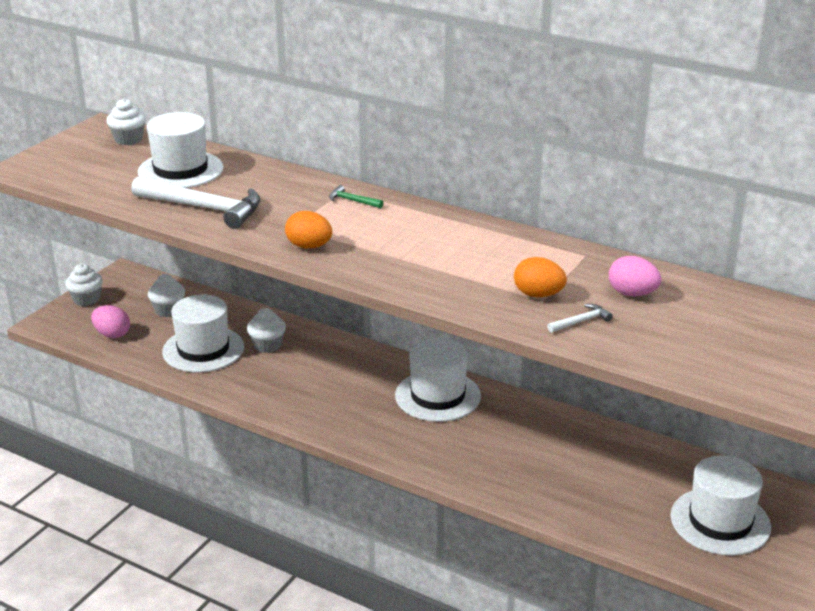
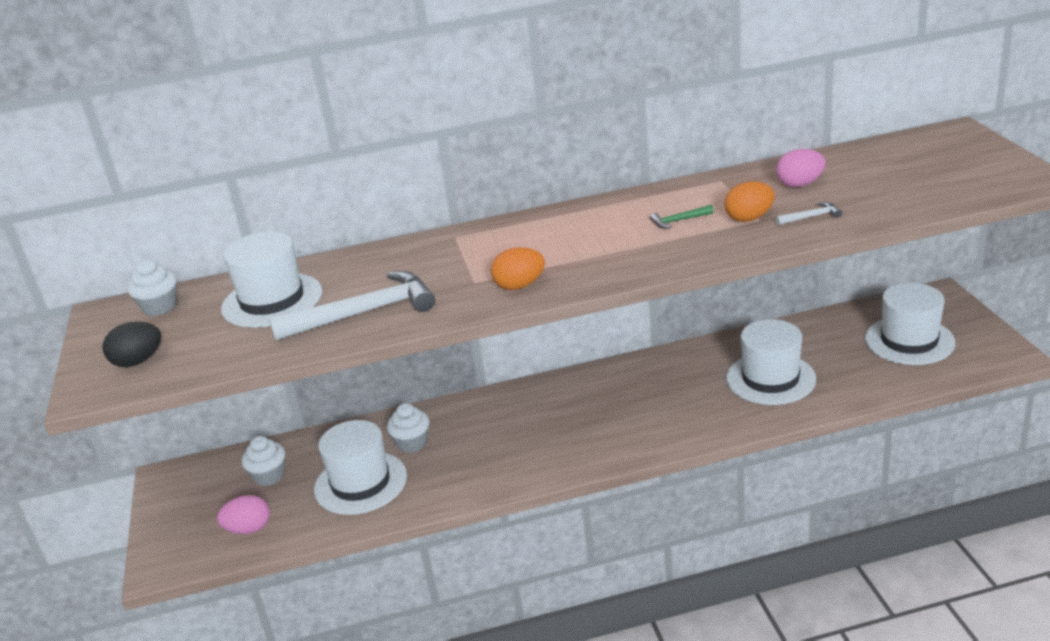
camera: 40 degrees left, 0 degrees up
white cupcake [65,264,103,306] -> none
green hammer [329,185,383,208] -> green hammer moved to [650,205,714,229]
white hat [395,338,481,422] -> white hat moved to [726,319,816,405]
white hammer [547,304,613,333] -> white hammer turned 60 degrees clockwise [776,202,842,225]
none -> black egg [103,322,161,367]

